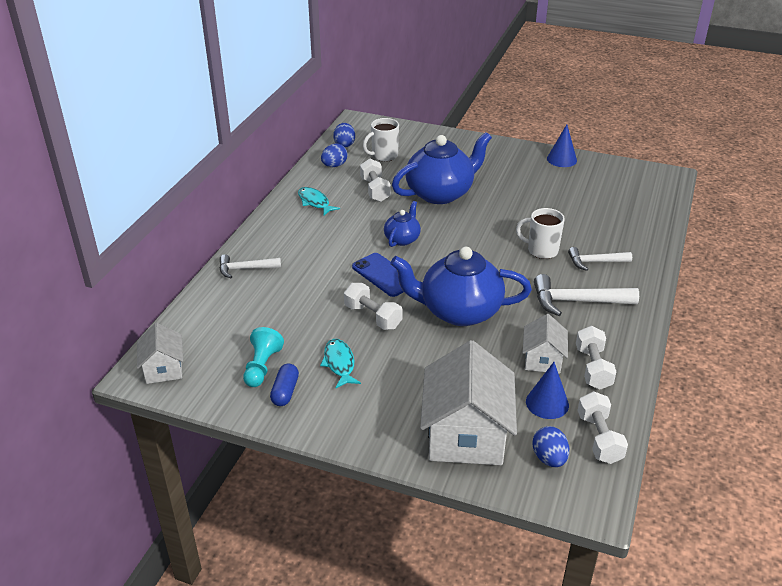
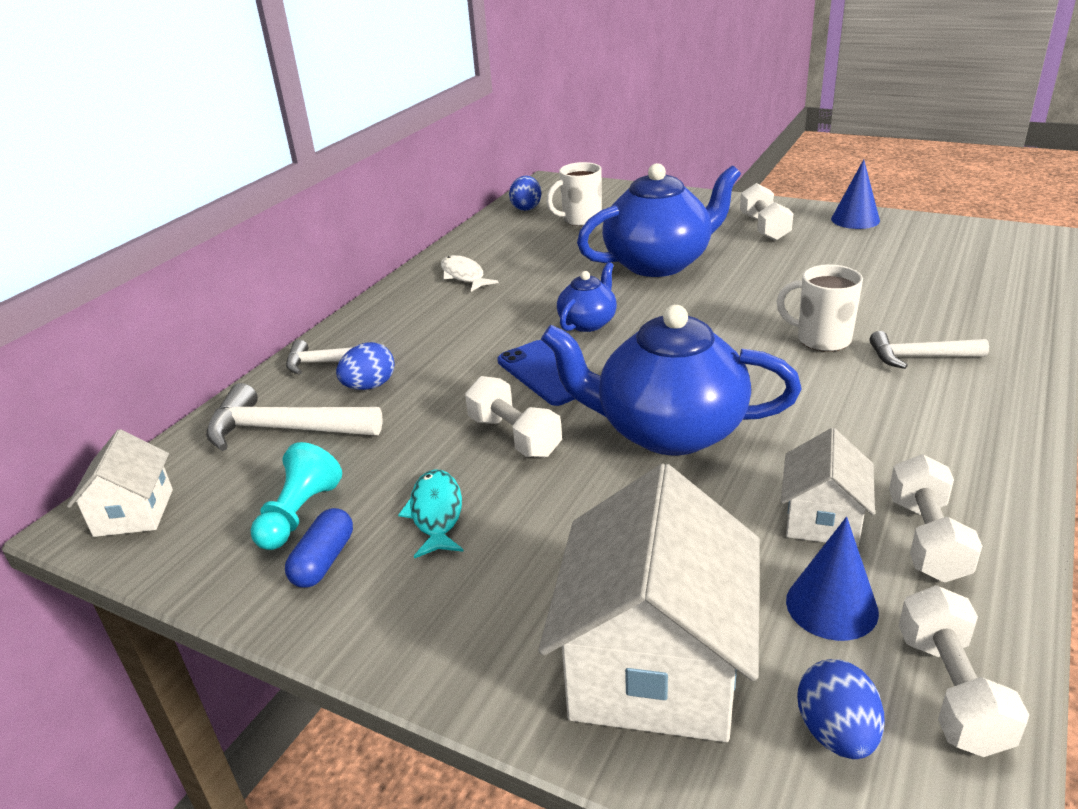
camera: 10 degrees right, 5 degrees down
turquoise fish [298,187,340,215] -> white fish [441,255,499,292]
blue egg [321,143,348,167] -> blue egg moved to [336,342,395,390]
white dumbbell [360,159,391,202] -> white dumbbell moved to [740,183,793,241]
white hammer [534,274,639,316] -> white hammer moved to [206,383,383,451]

